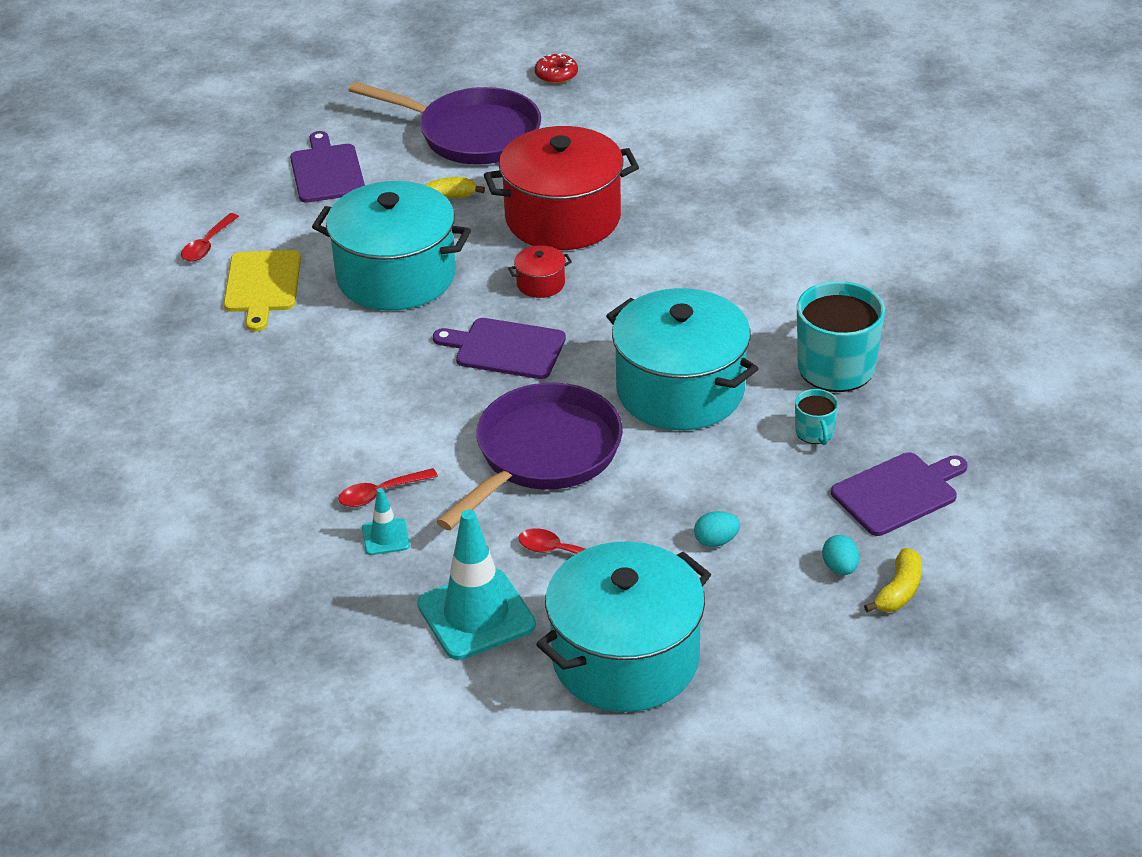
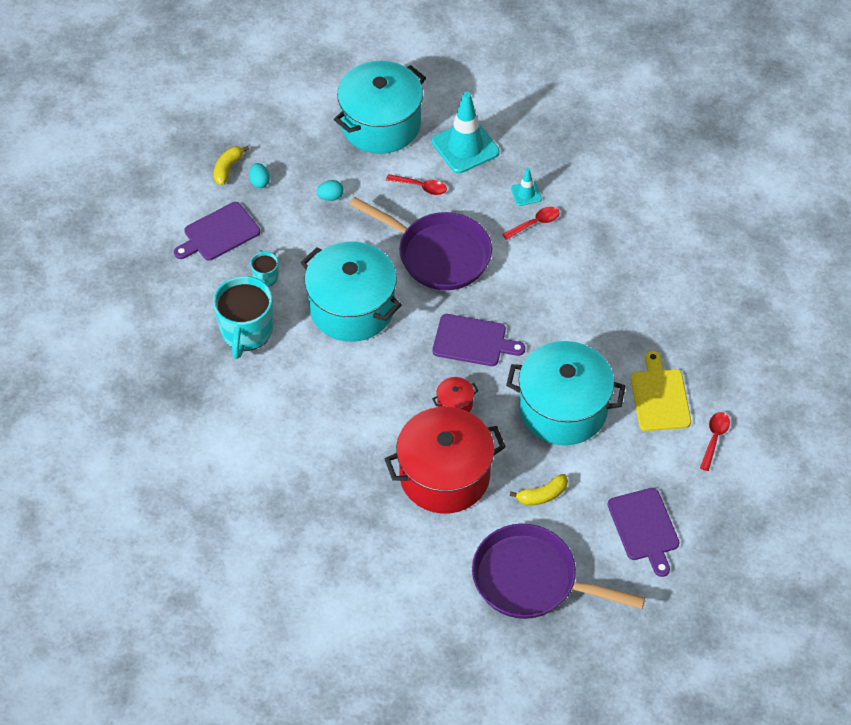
camera: 175 degrees right, 15 degrees up
purple pan [436,383,623,530] -> purple pan turned 90 degrees counterclockwise [349,197,492,290]
red donut [535,53,578,84] -> none

